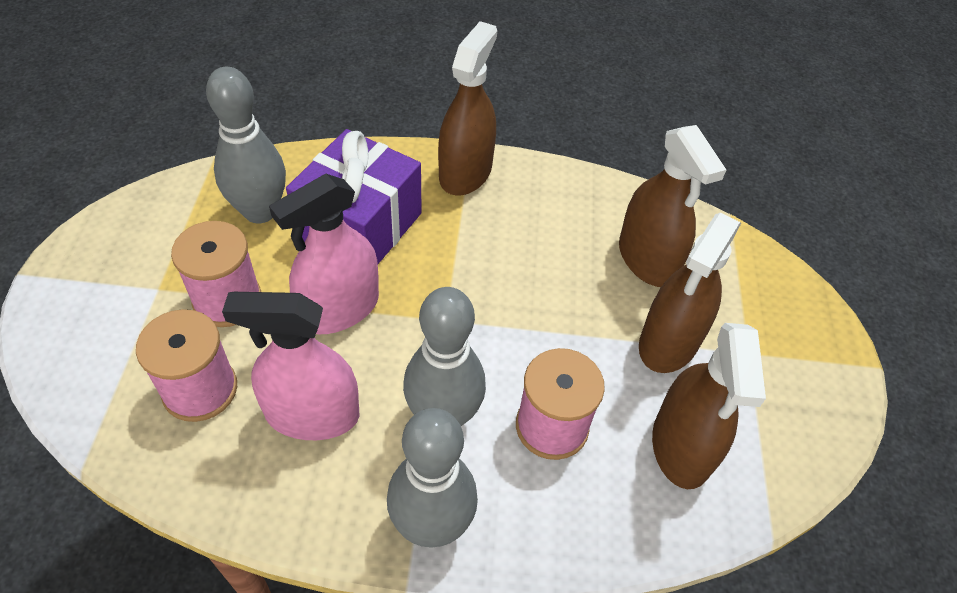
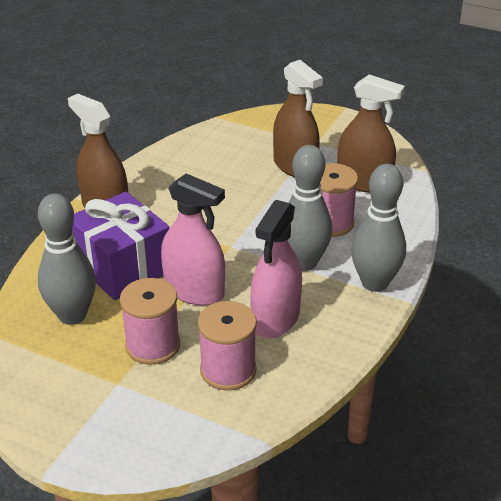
camera: 65 degrees left, 15 degrees down
pink spray bottle [269,174,379,334] -> pink spray bottle turned 45 degrees counterclockwise [161,173,225,306]
brown spray bottle [619,125,726,287] -> none

